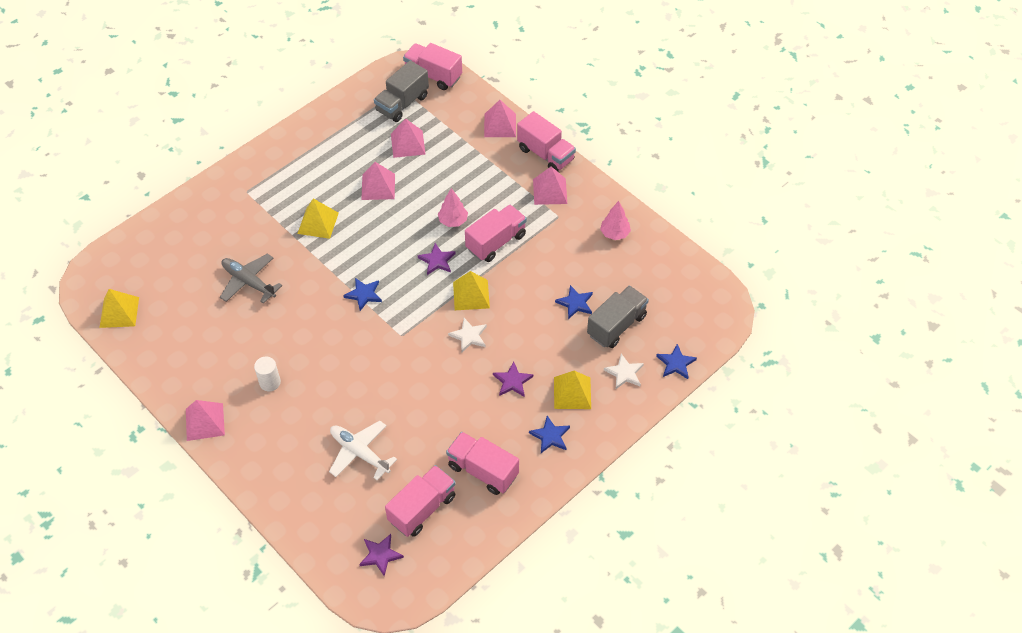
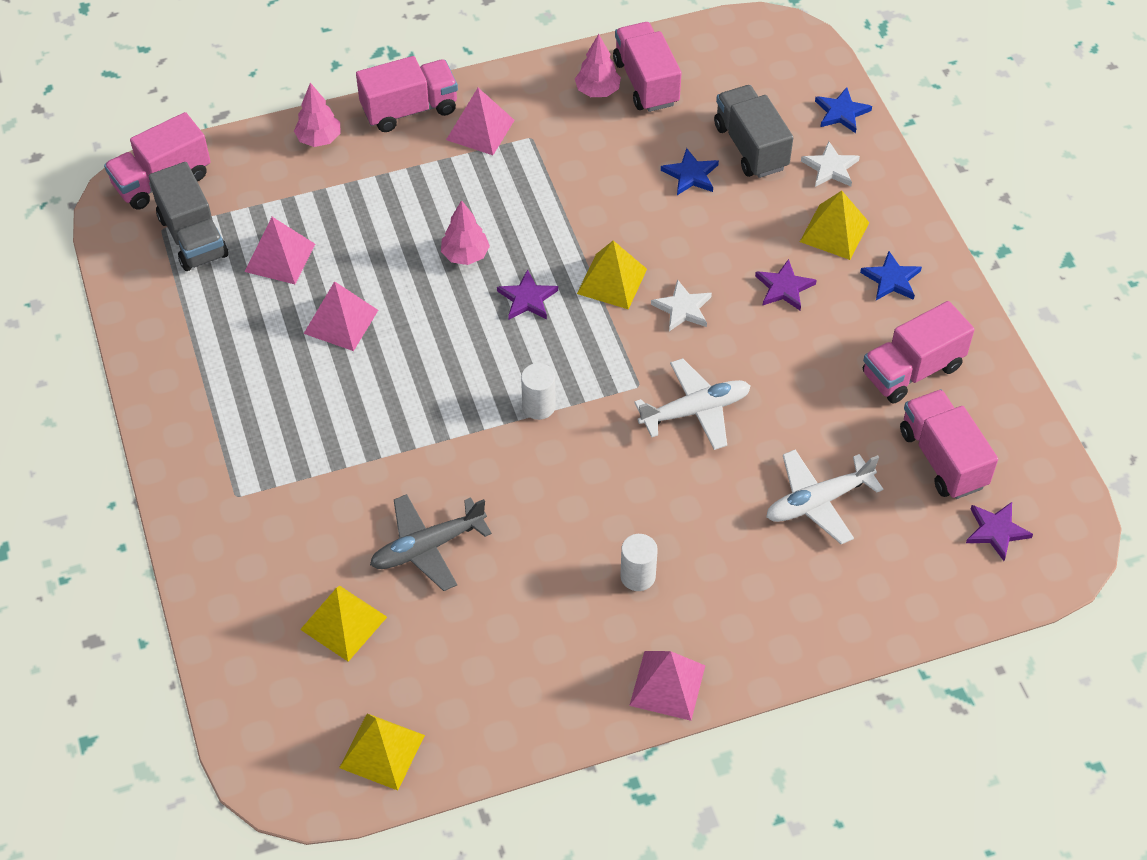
camera: 65 degrees left, 0 degrees up
yellow pyramid [297,198,339,239] -> yellow pyramid moved to [300,586,387,662]
blue star [343,278,382,311] -> white cylinder [521,363,556,420]
pink truck [465,205,527,262] -> pink truck moved to [613,22,682,112]
pink pyramid [484,100,516,137] -> pink tree [294,83,341,147]
none -> white plane [634,358,751,450]

